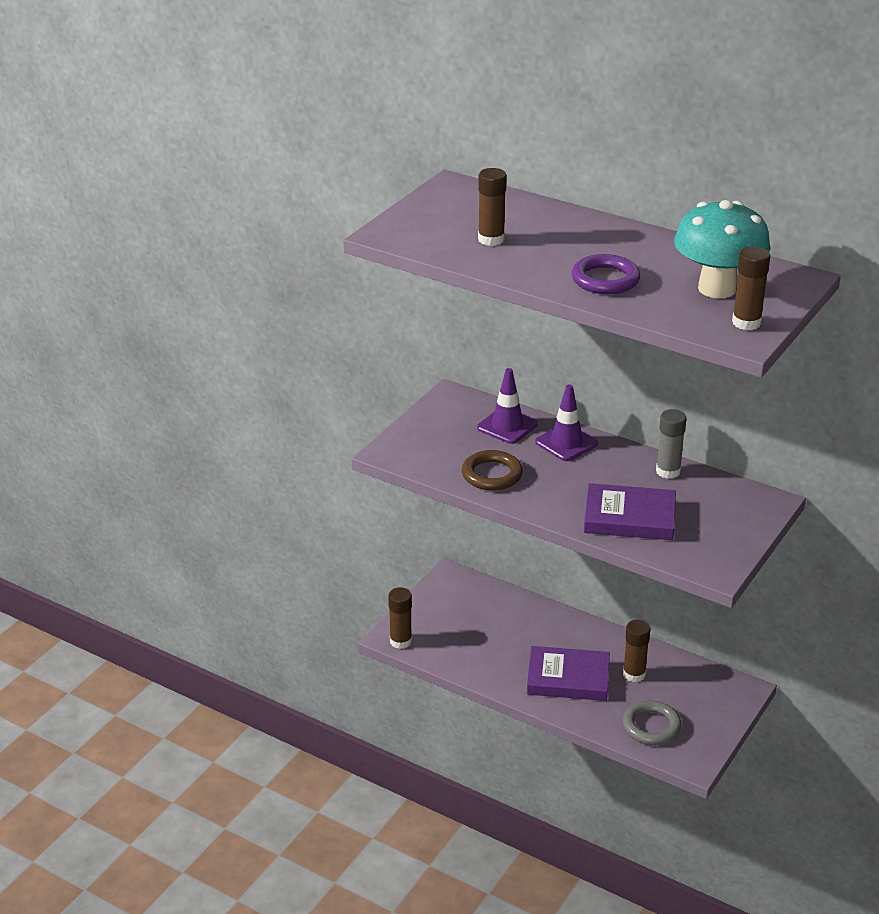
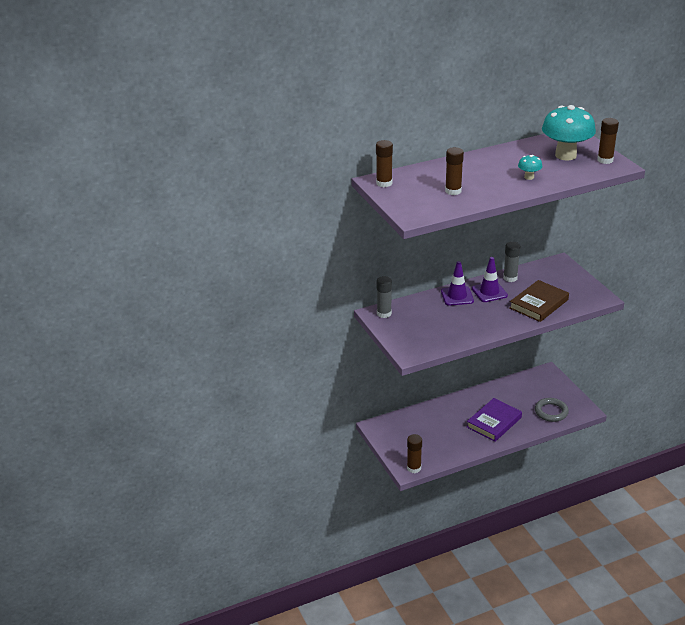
camera: 55 degrees left, 0 degrees up
brown ring [462,450,523,491] -> none
purple traffic cone [477,368,538,444] -> purple traffic cone moved to [472,257,508,302]
purple ring [572,254,640,294] -> turquoise mushroom [518,155,542,180]
purple book [584,483,676,540] -> brown book [510,280,569,322]
brown glue stick [623,620,650,682] -> brown glue stick moved to [376,140,393,187]
none -> grey glue stick [377,276,392,318]

